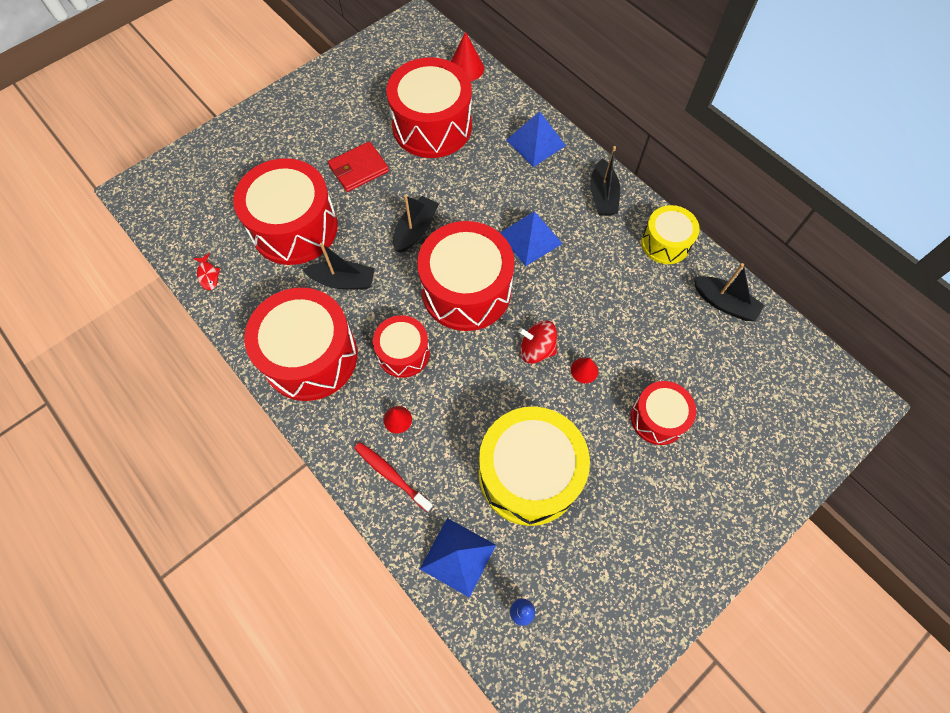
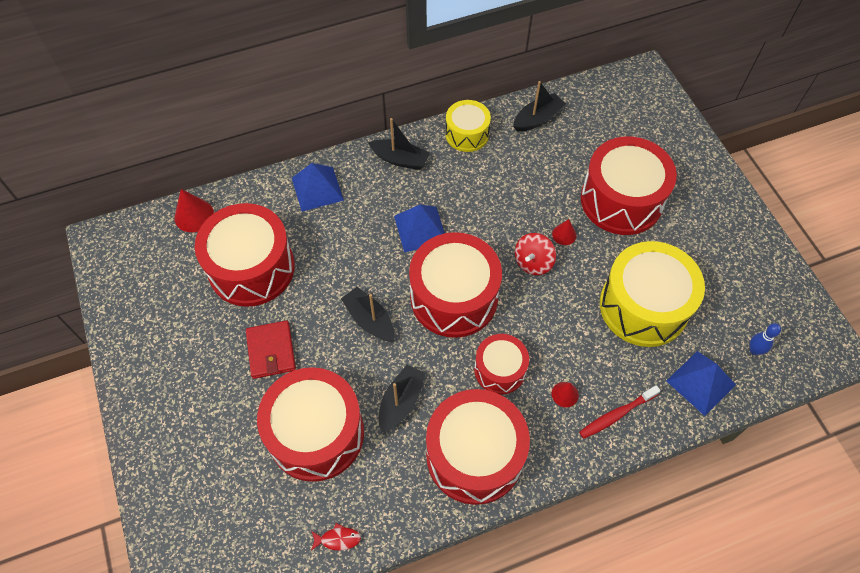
camera: 70 degrees left, 5 degrees down
red drum [631,381,696,445] -> red drum [581,136,677,235], size x1.78

